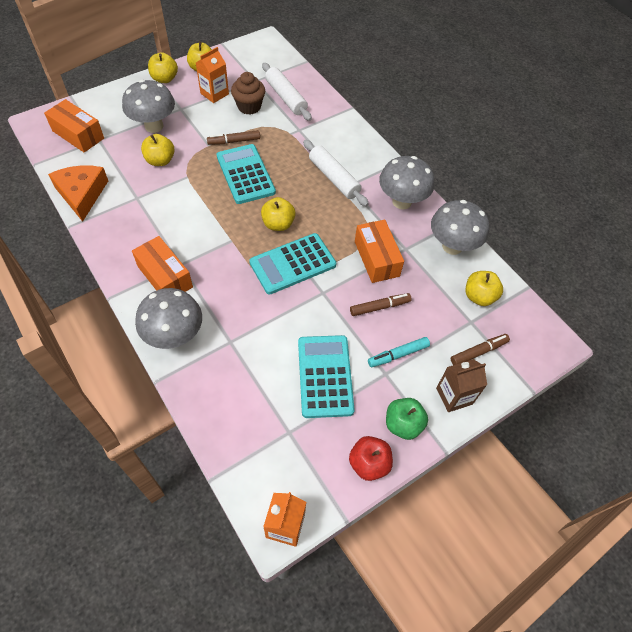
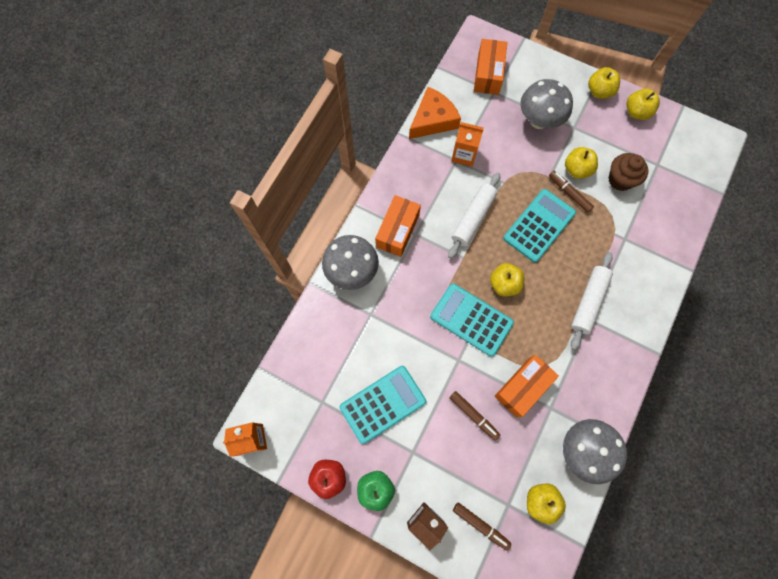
camera: 65 degrees right, 15 degrees up
yellow apple [141,134,175,166] -> yellow apple moved to [565,147,598,179]
orange carton [196,47,229,103] -> orange carton moved to [451,122,484,167]
white rolling pin [262,63,312,121] -> white rolling pin moved to [448,173,500,259]
turquoise marker [368,337,430,367] -> none
grey mushroom [379,156,435,209] -> none

